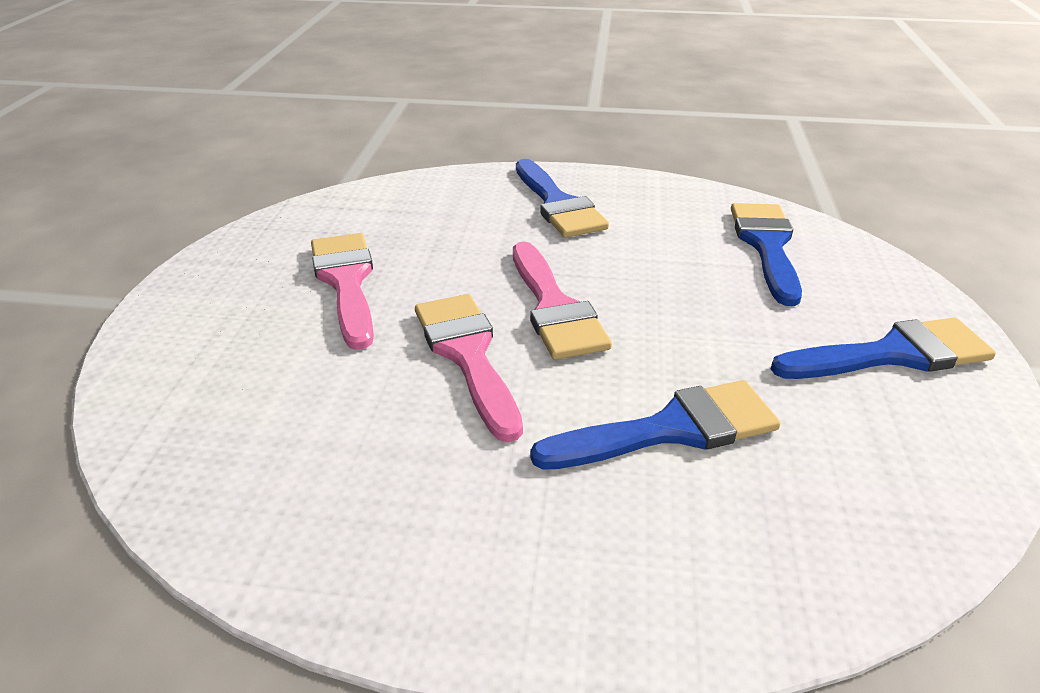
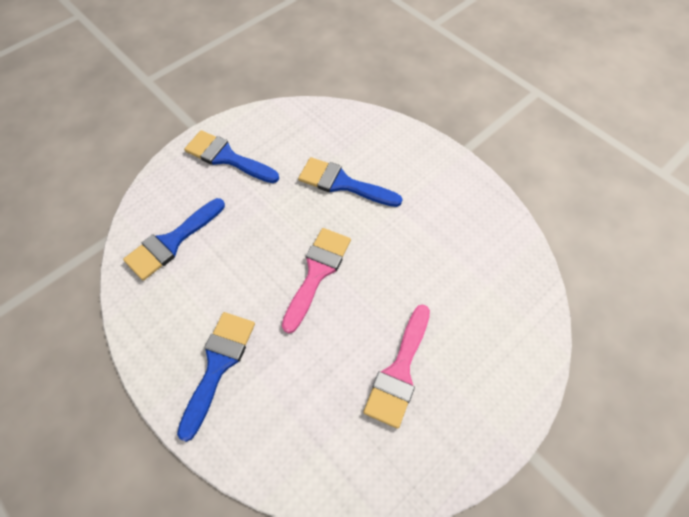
camera: 140 degrees left, 25 degrees up
pink brush [415,294,523,442] -> none

